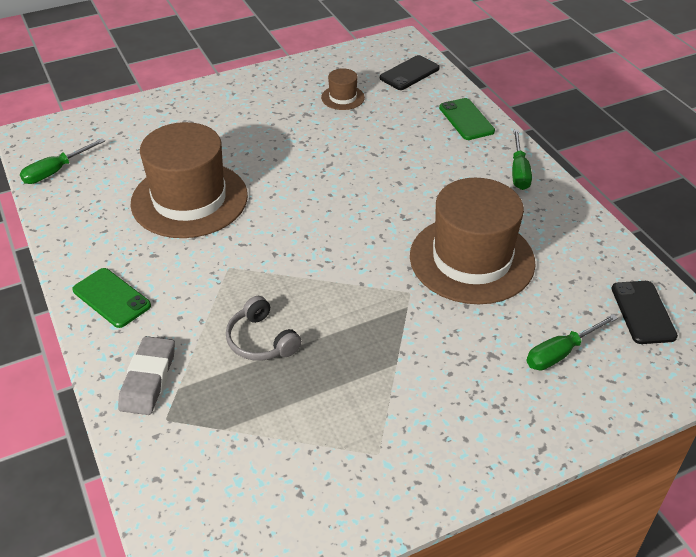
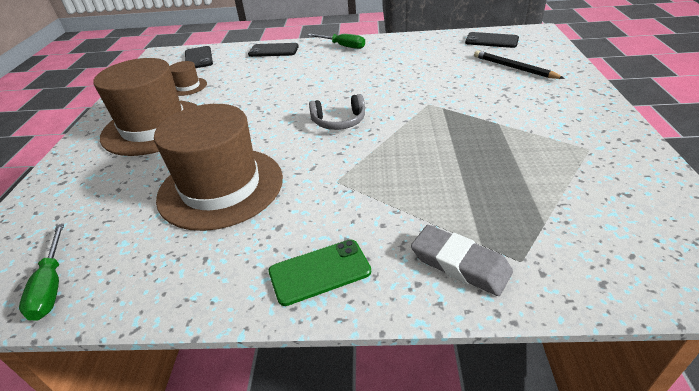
camera: 60 degrees left, 5 degrees down
grey headphones [226,296,302,361] -> grey headphones moved to [309,94,365,130]
brown hat [410,178,535,304] -> brown hat moved to [93,58,198,156]
green phone [439,98,495,140] -> black phone [248,43,299,57]
green screwdriver [526,314,618,371] -> black pencil [474,50,565,79]

